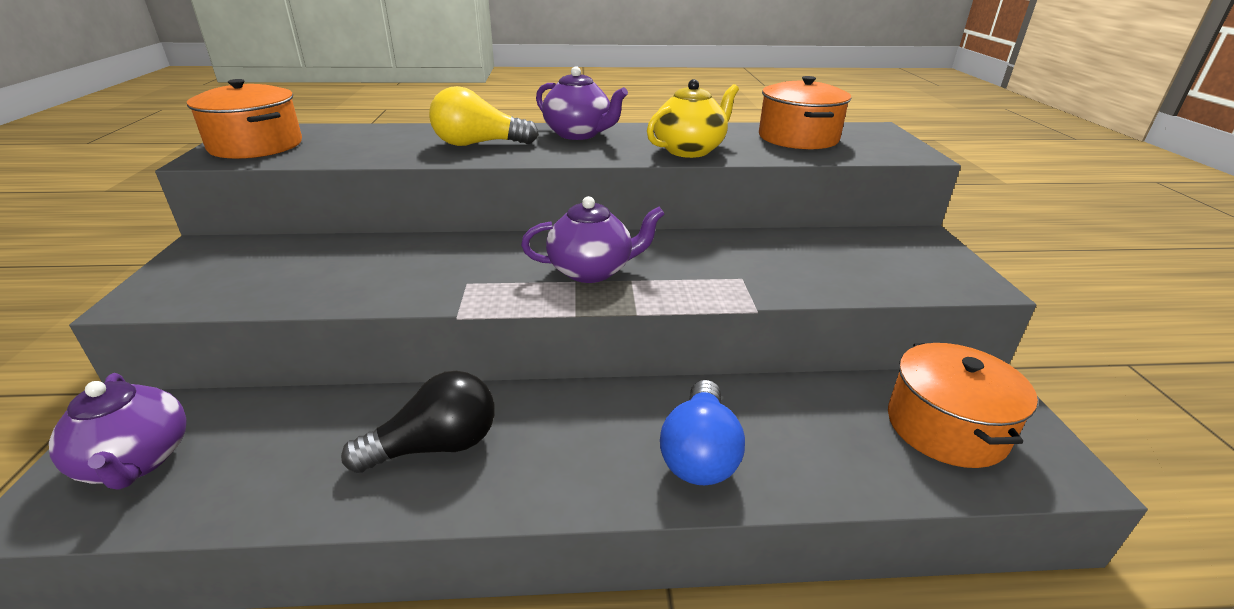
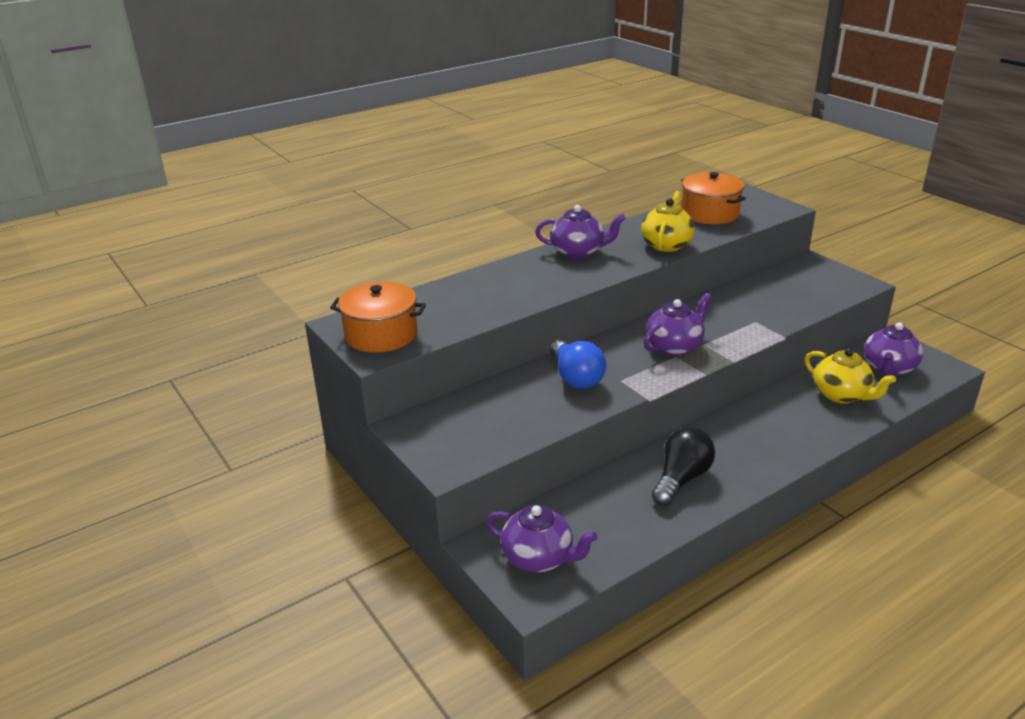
camera: 30 degrees left, 0 degrees up
yellow light bulb [429,86,539,146] -> none
blue light bulb [660,380,745,485] -> blue light bulb moved to [550,339,606,389]
orange pot [888,343,1038,468] -> purple teapot [864,323,923,376]
none -> yellow teapot [804,348,896,404]

